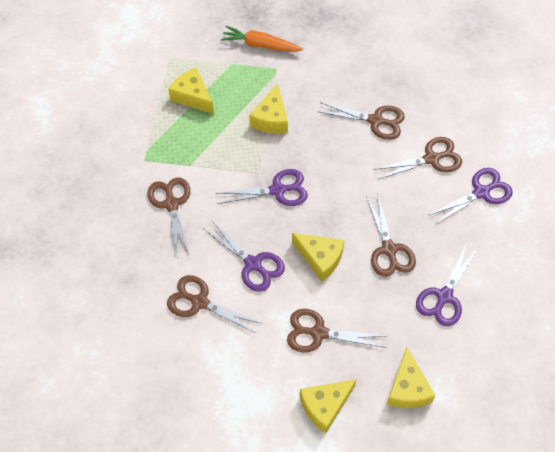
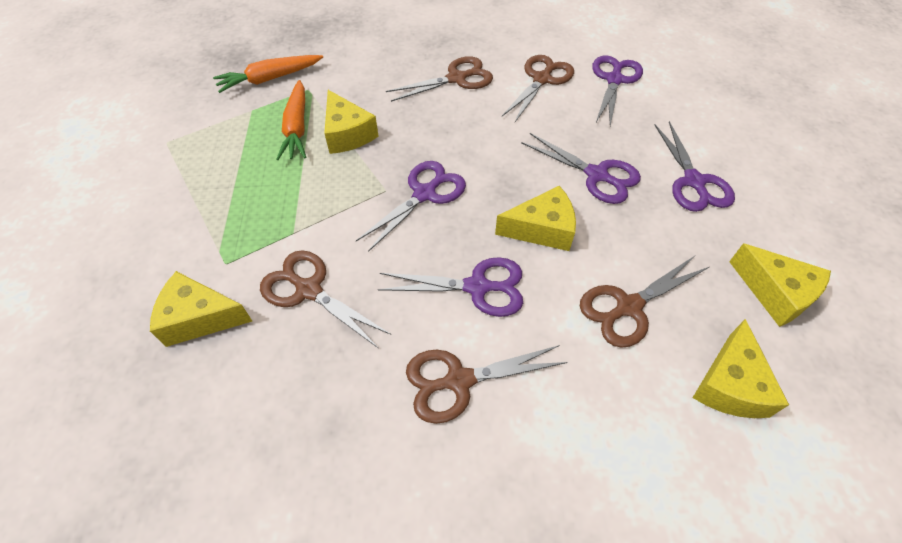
camera: 40 degrees left, 5 degrees down
yellow cheese [168,68,214,114] -> yellow cheese moved to [150,271,252,347]
brown scissors [366,195,416,277] -> purple scissors [521,133,641,204]
none -> orange carrot [276,80,306,160]

